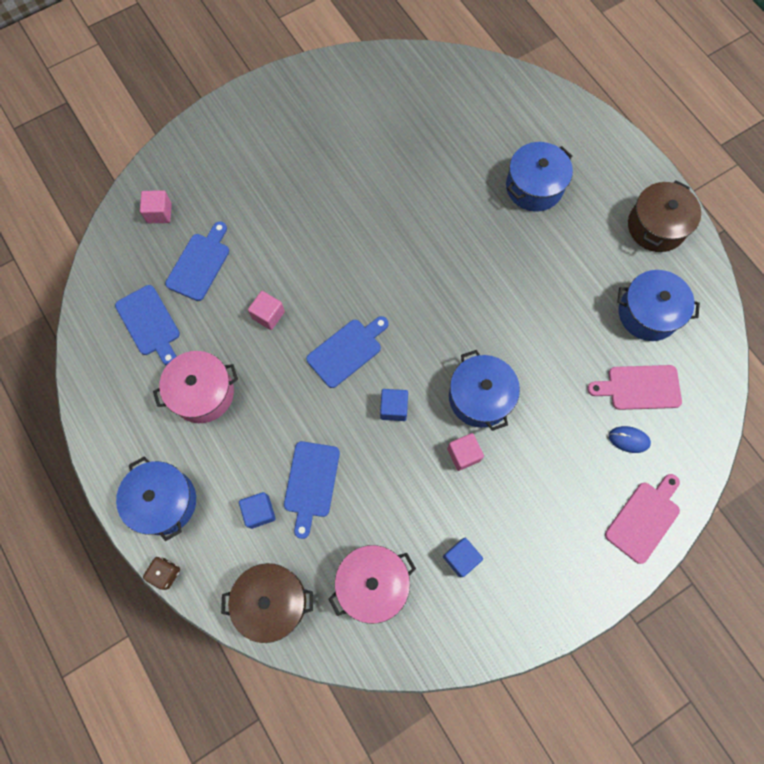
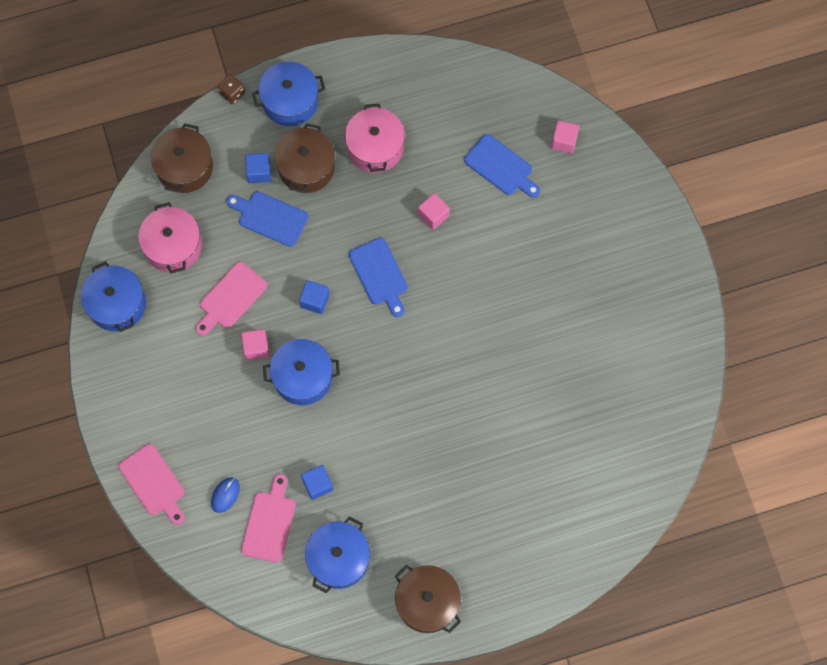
camera: 105 degrees right, 0 degrees up
blue cutting board [115,285,180,366] -> none
blue cube [443,538,483,577] -> blue cube moved to [301,465,333,500]
blue pot [506,142,573,211] -> blue pot moved to [81,261,146,332]
none -> pink cutting board [196,262,267,335]
none -> brown pot [274,123,335,193]

